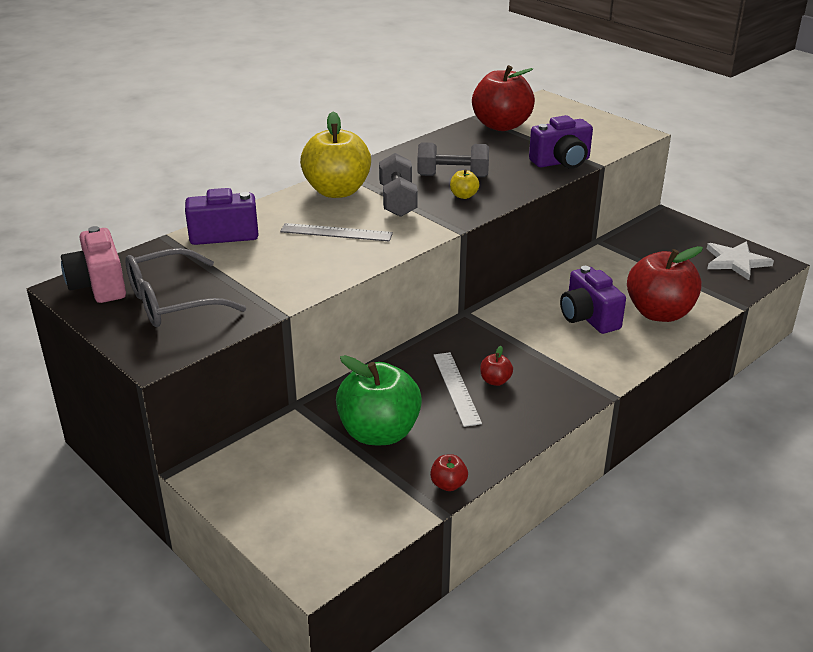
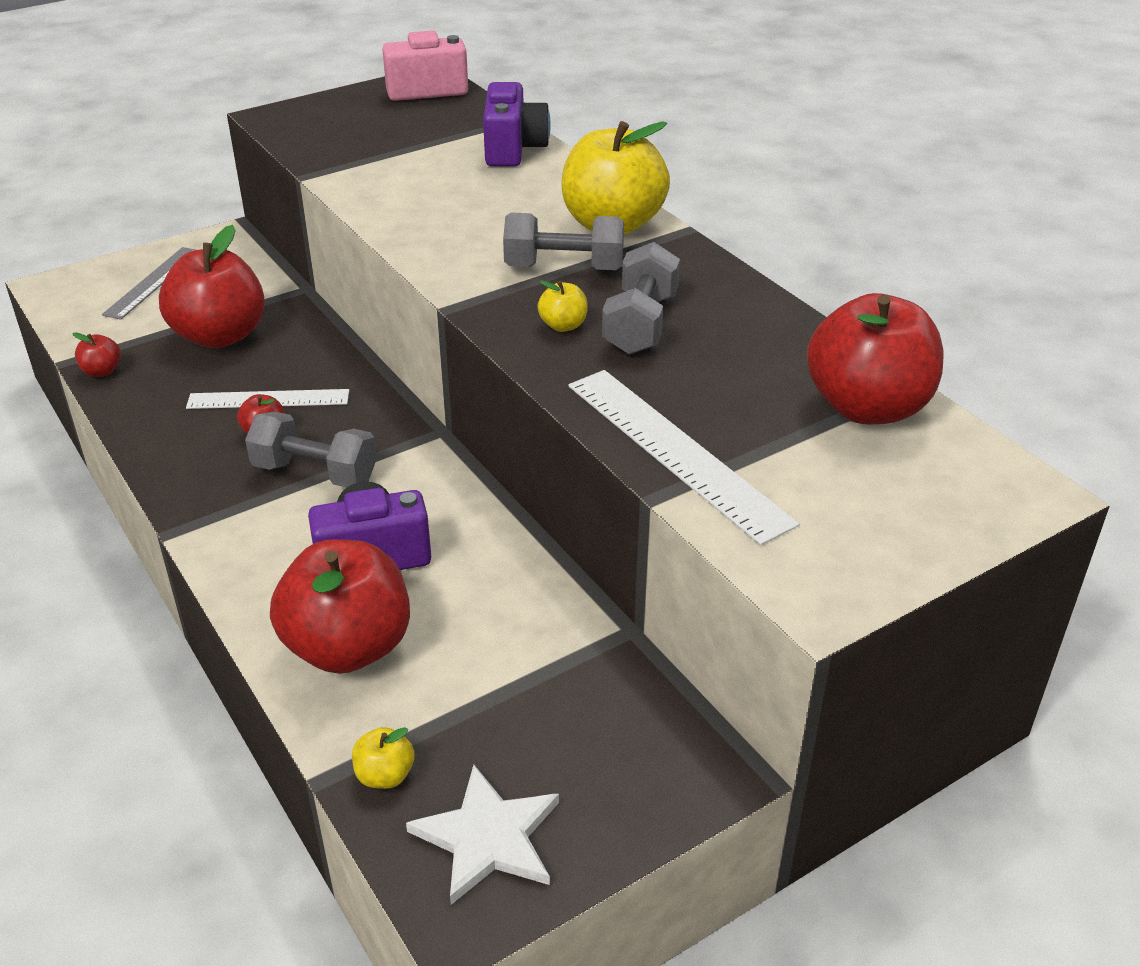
camera: 100 degrees right, 5 degrees up
grey glasses [125,248,246,327] -> none
grey ruler [280,223,393,241] -> grey ruler moved to [102,247,196,320]
green apple [336,355,422,445] -> red apple [159,225,265,348]
purple camera [529,115,593,169] -> white ruler [568,370,799,545]
none -> grey dumbbell [245,411,377,488]
none -> yellow apple [352,727,414,789]

